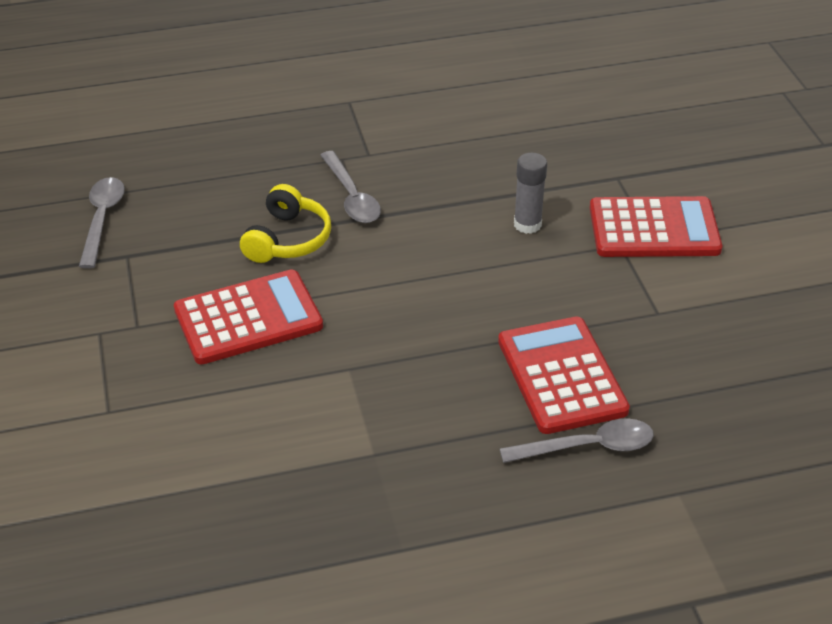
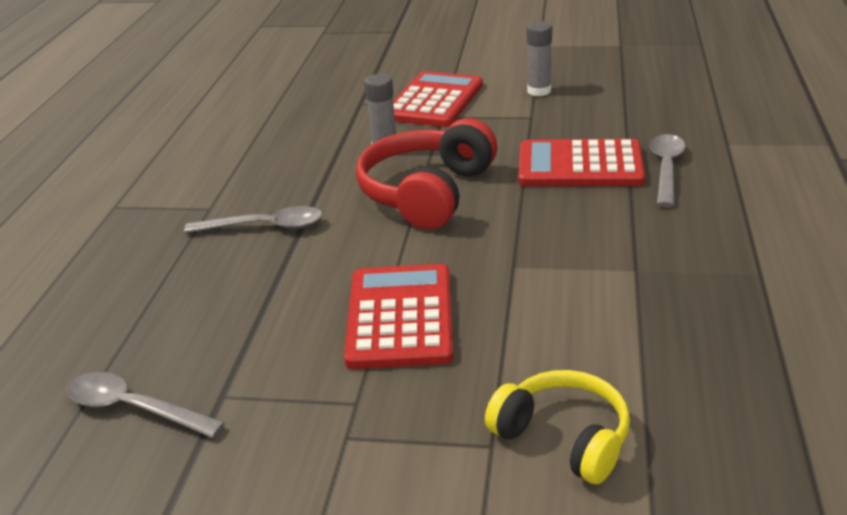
camera: 65 degrees left, 10 degrees down
yellow headphones [240,184,331,263] -> yellow headphones moved to [485,370,630,484]
none -> red headphones [356,118,497,230]
none -> grey glue stick [527,21,552,96]

